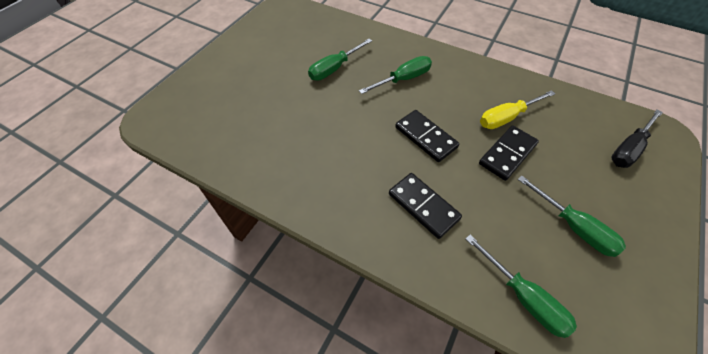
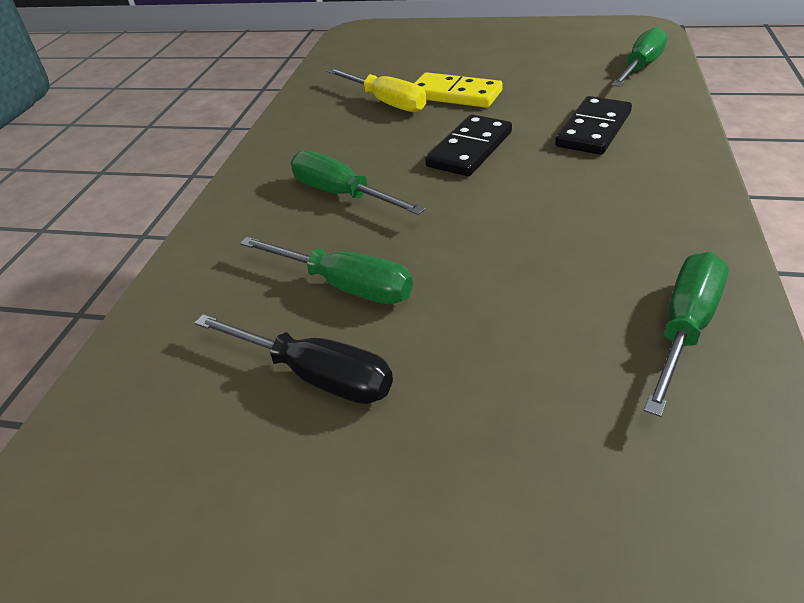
camera: 105 degrees left, 15 degrees down
black domino [479,126,539,181] -> yellow domino [414,72,503,108]
green screwdriver [518,176,626,257] -> green screwdriver moved to [644,252,729,417]
black screwdriver [611,109,663,168] -> black screwdriver moved to [195,314,393,404]

